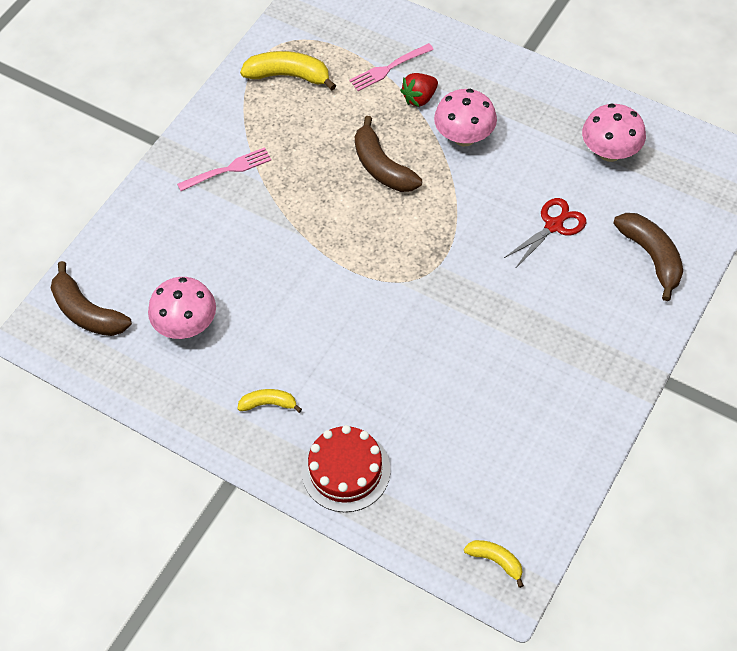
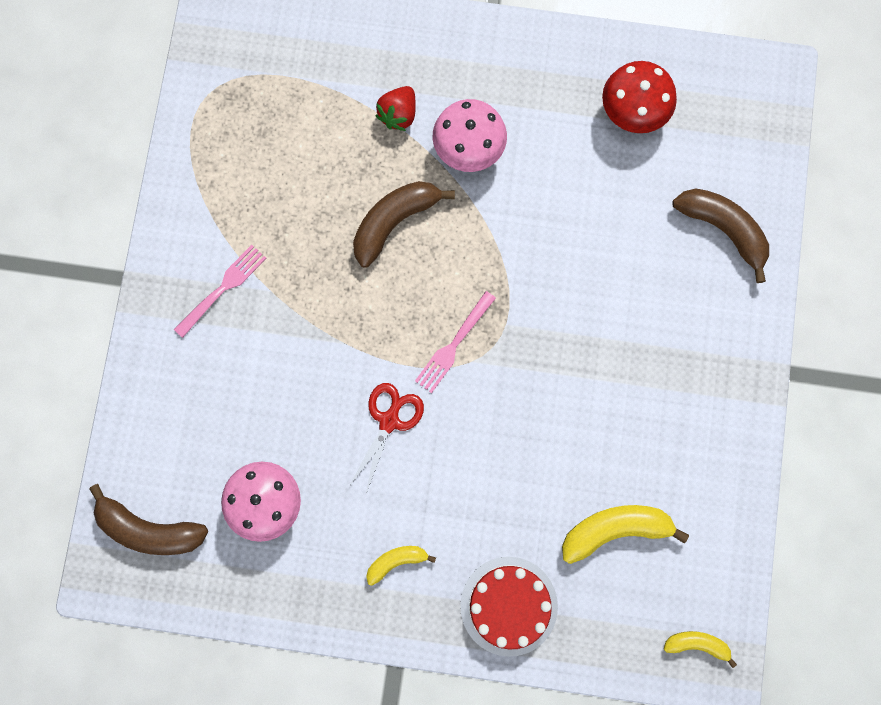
camera: 25 degrees left, 20 degrees up
yellow banana [240,51,336,90] -> yellow banana moved to [562,505,689,564]
pink fork [349,43,434,91] -> pink fork moved to [415,291,496,393]
brown banana [355,116,422,192] -> brown banana turned 105 degrees clockwise [353,181,455,268]
red scissors [504,198,586,269] -> red scissors moved to [348,383,424,493]
pink mushroom [582,104,646,162] -> red mushroom [602,61,677,133]

